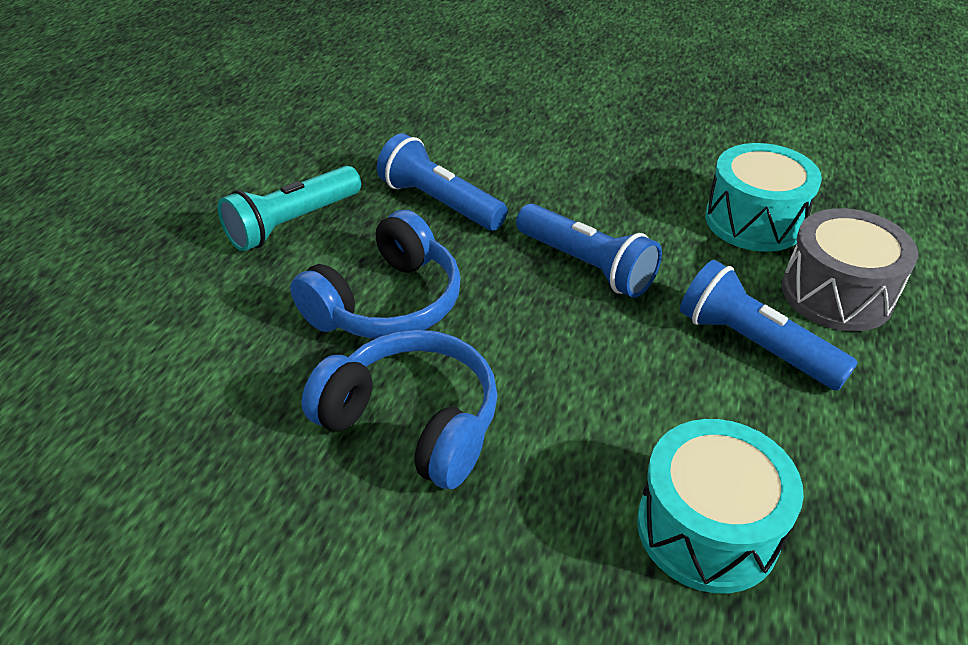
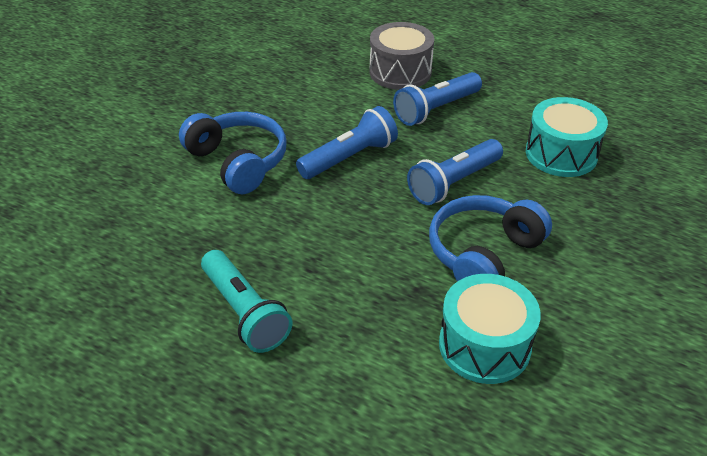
camera: 80 degrees left, 0 degrees up
blue headphones [290,210,461,339] -> blue headphones moved to [179,112,287,194]
blue flashlight [377,133,508,230] -> blue flashlight moved to [407,139,503,205]
turquoise drum [705,143,822,252] -> turquoise drum moved to [439,274,541,384]

